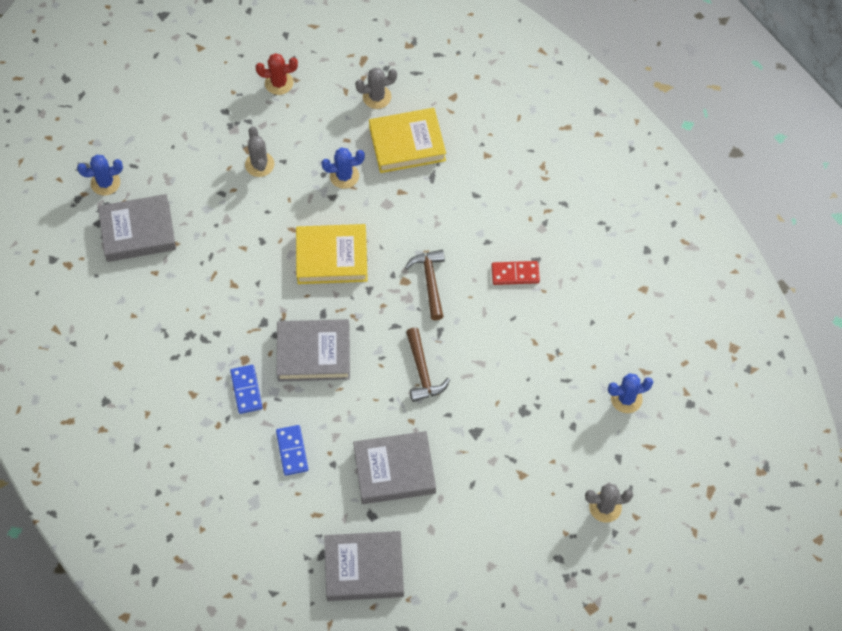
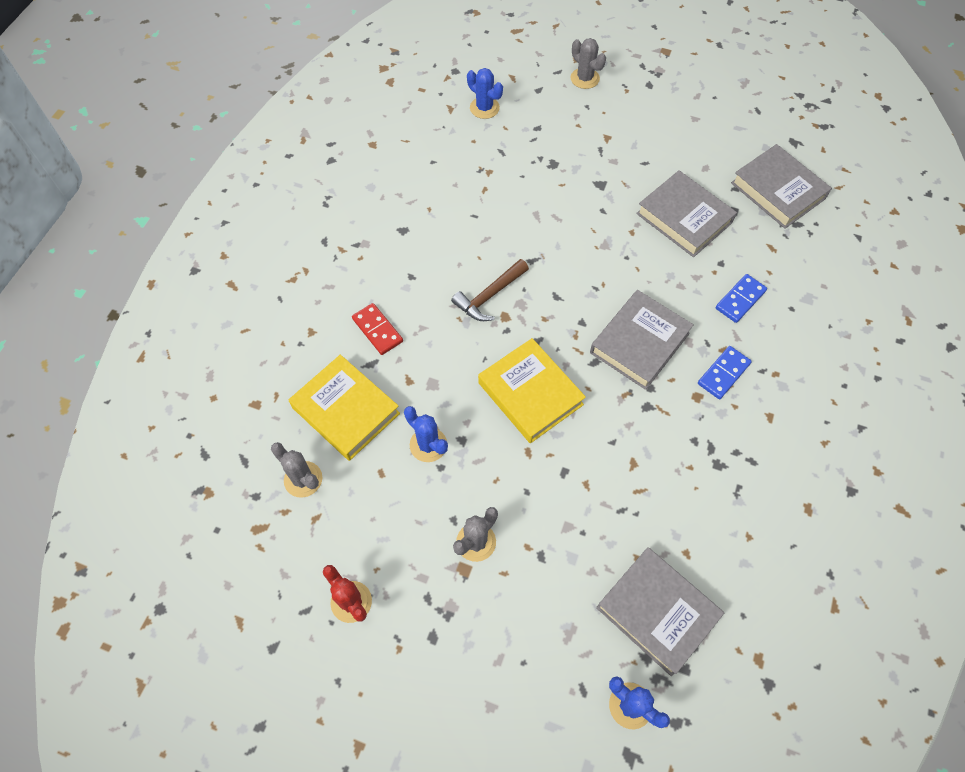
camera: 125 degrees left, 0 degrees up
grey book [277,319,350,382] -> grey book turned 75 degrees clockwise [590,290,694,390]
brown hammer [406,328,450,402] -> none
red domino [491,261,540,285] -> red domino moved to [352,303,403,355]

